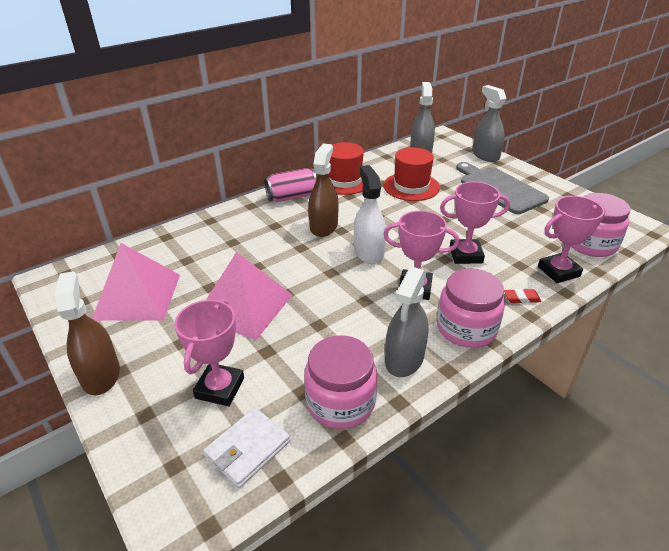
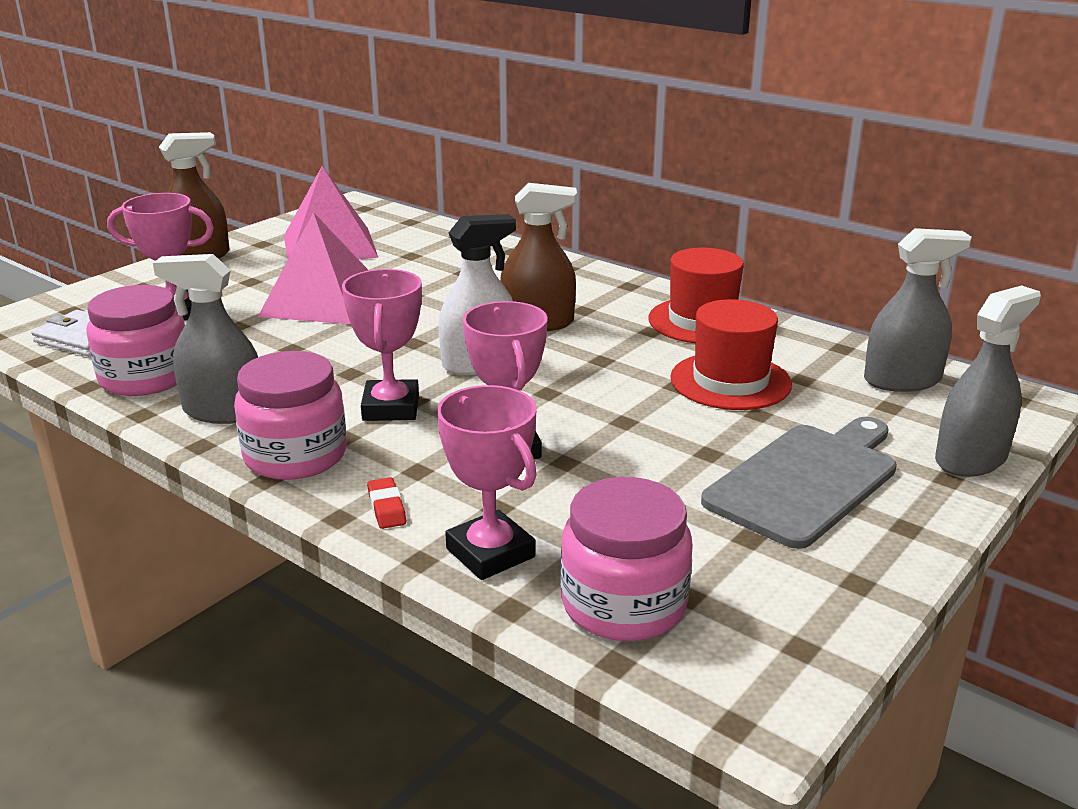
camera: 75 degrees right, 10 degrees down
pink can [264,168,317,202] -> none

